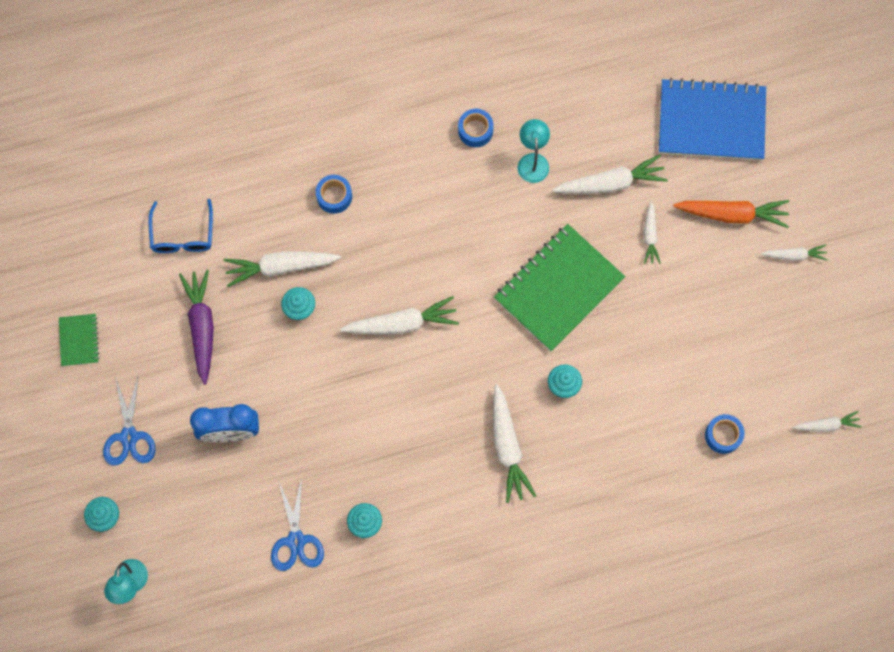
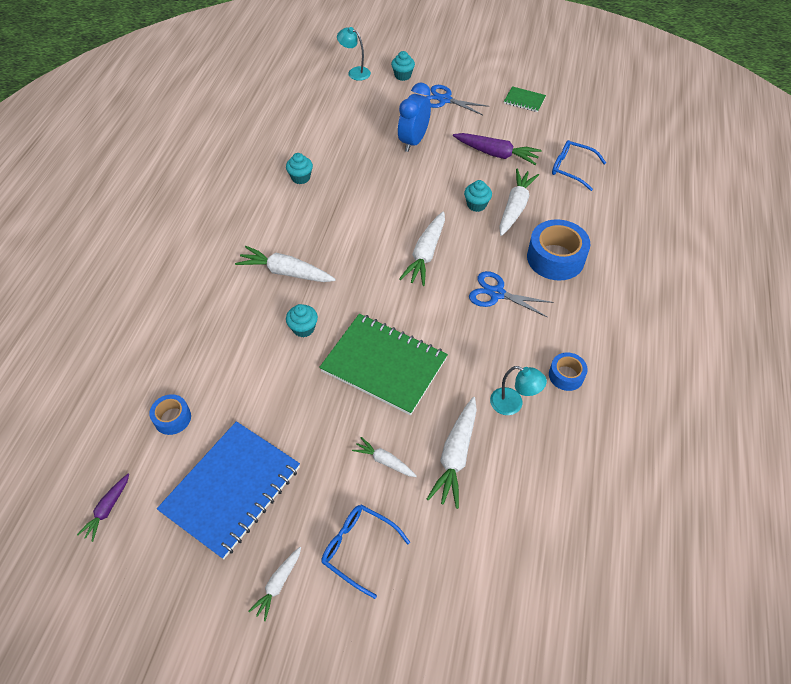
camera: 120 degrees right, 20 degrees down
blue scissors [271,477,324,571] -> blue scissors moved to [469,271,553,318]
blue tape [316,175,352,214] -> blue tape [527,219,591,281], size x1.84
green notebook [494,224,625,351] -> green notebook turned 45 degrees counterclockwise [319,314,448,415]
blue notebook [659,78,766,160] -> blue notebook moved to [157,421,300,559]
orange carrot [673,200,789,228] -> blue glasses [321,505,410,599]
white carrot [793,411,862,432] -> purple carrot [77,474,129,542]

